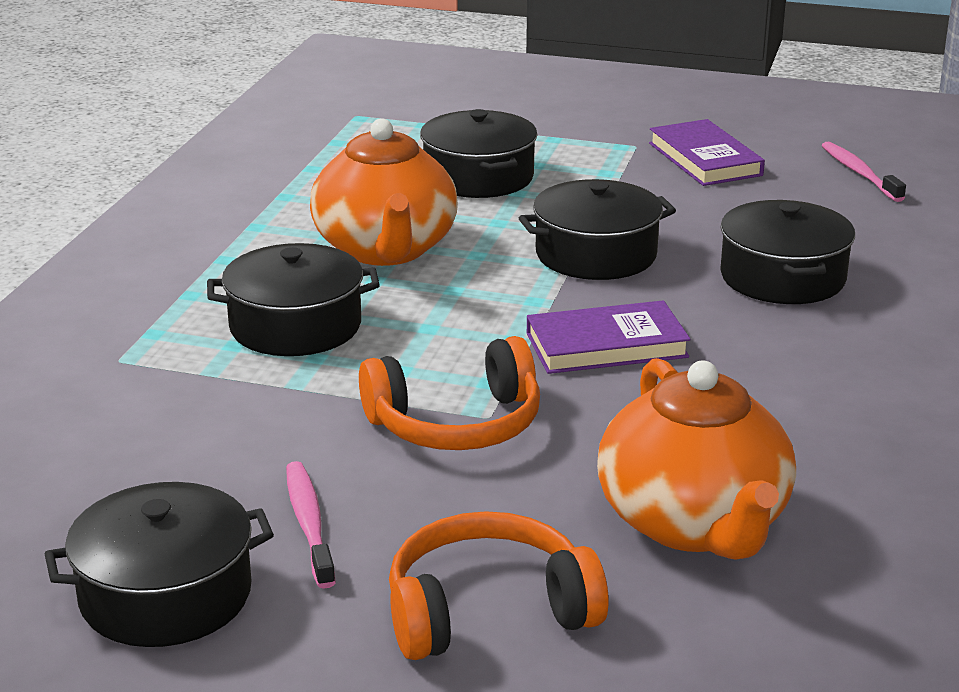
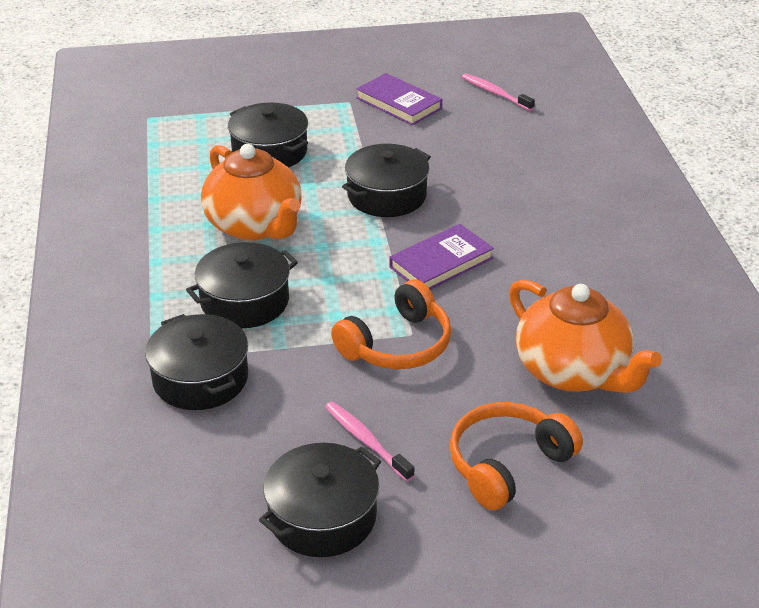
camera: 25 degrees left, 10 degrees up
black pot [720,200,855,304] -> black pot moved to [145,314,248,410]

